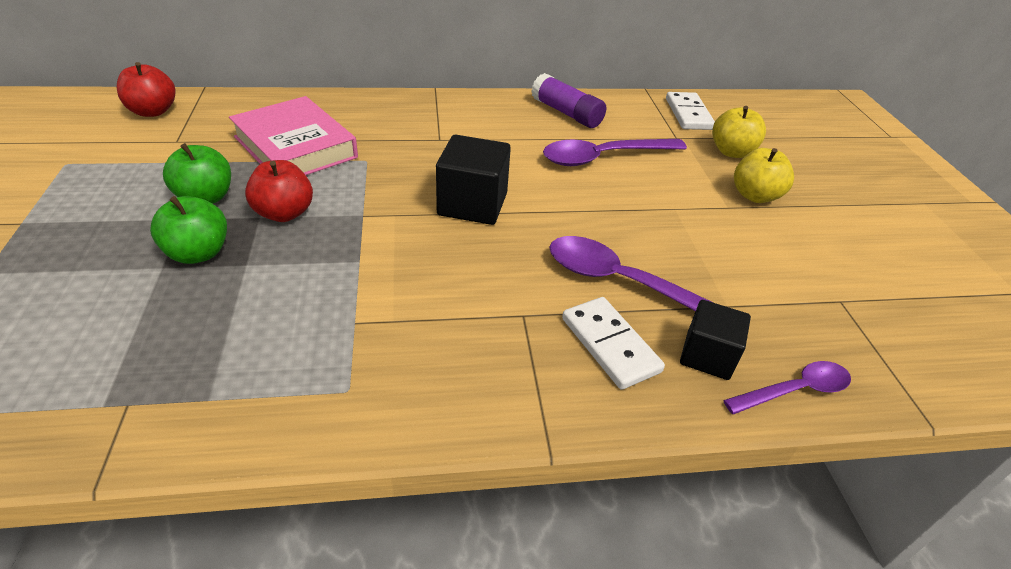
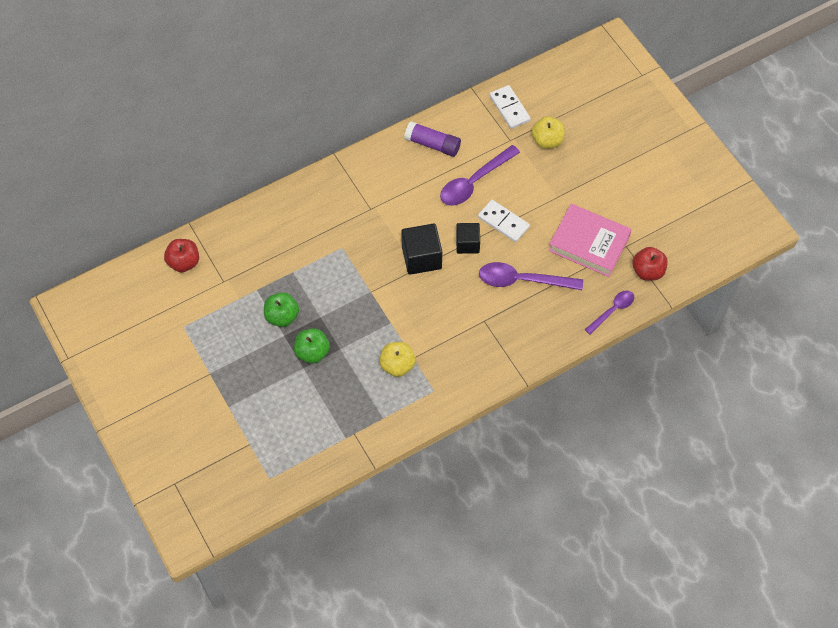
camera: 20 degrees left, 20 degrees up
pink book [229,96,358,175] -> pink book moved to [548,204,632,277]
red apple [245,160,313,222] -> red apple moved to [632,247,668,281]
white domino [562,297,665,390] -> white domino moved to [478,200,530,242]
black cube [680,300,751,380] -> black cube moved to [456,223,480,254]
yellow apple [734,148,794,203] -> yellow apple moved to [379,342,416,377]

